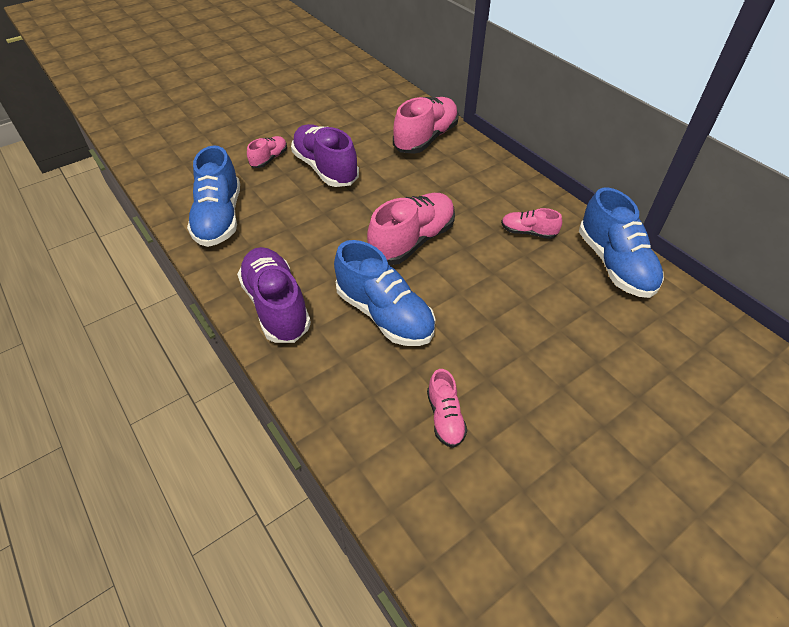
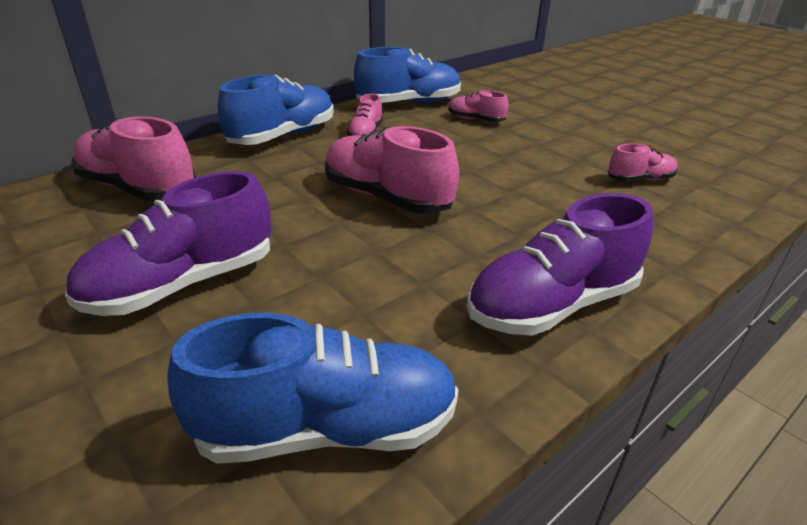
camera: 95 degrees left, 15 degrees down
pink shoe [247,136,287,168] -> pink shoe moved to [448,90,509,122]
blue shoe [334,240,435,346] -> blue shoe moved to [218,75,333,145]

